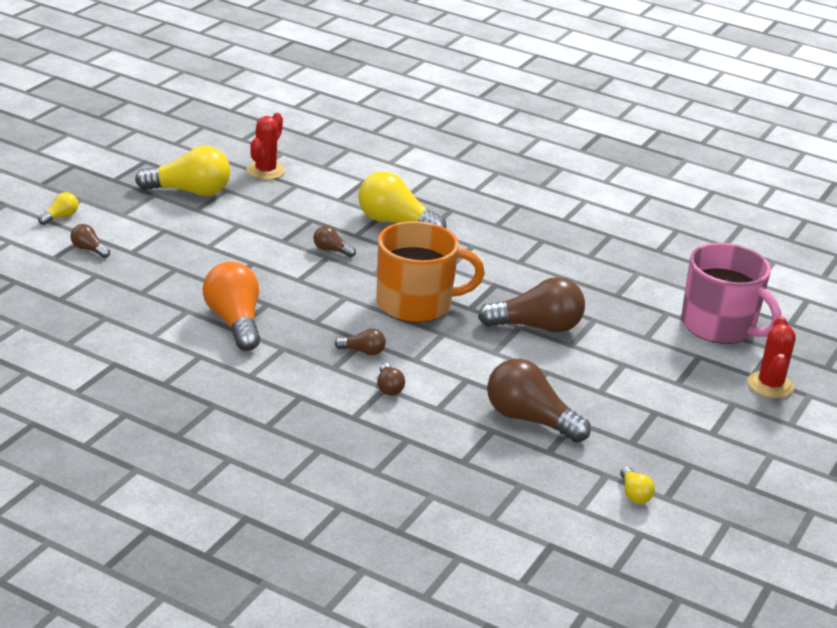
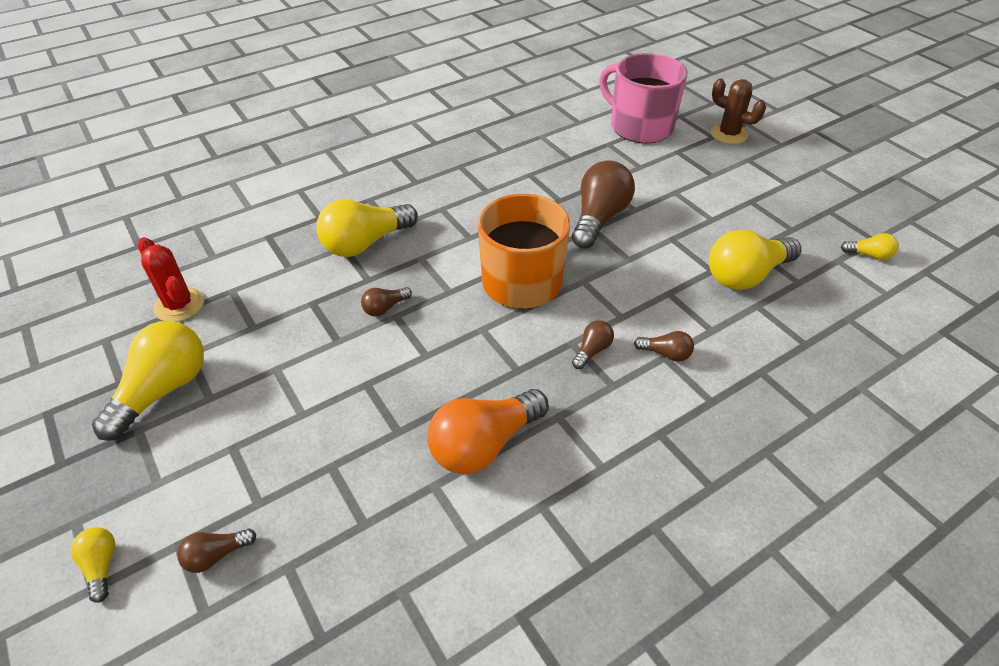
camera: 60 degrees left, 15 degrees up
orange light bulb [203,262,260,351] -> orange light bulb turned 45 degrees counterclockwise [427,389,549,474]
brown light bulb [487,359,591,443] -> yellow light bulb [709,230,801,290]
pink mug [681,243,781,344] -> pink mug turned 120 degrees counterclockwise [599,53,688,143]
red cactus [747,316,796,398] -> brown cactus [710,78,766,144]

